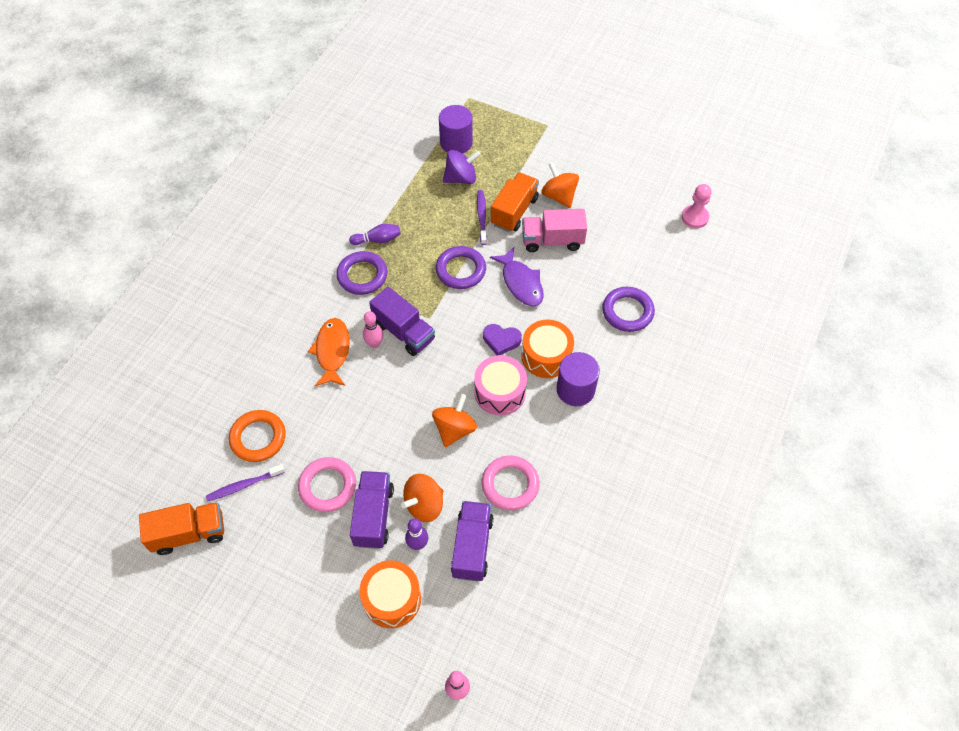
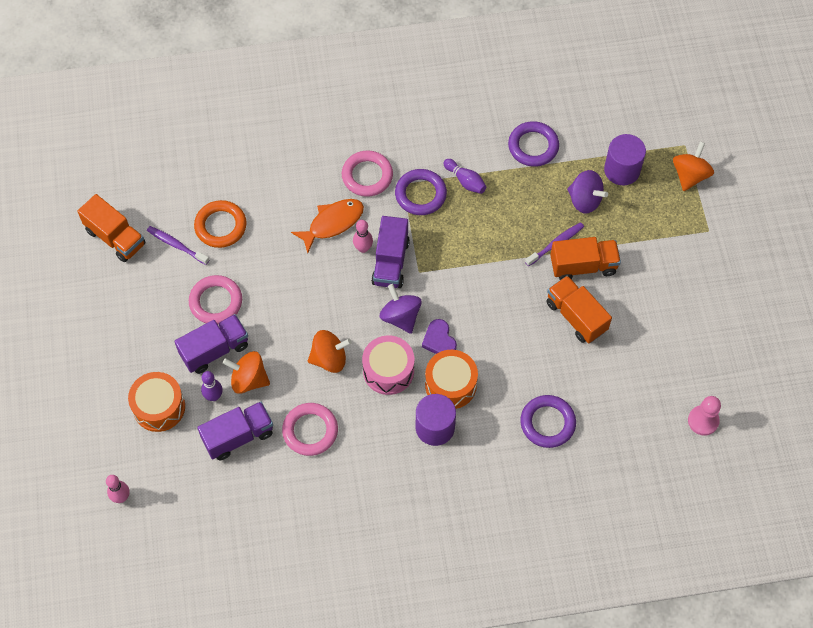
camera: 55 degrees right, 5 degrees up
purple ring [436,246,486,289] -> purple ring moved to [508,121,559,167]
purple fish [490,247,544,306] -> none
pink truck [522,209,587,252] -> orange truck [546,276,612,343]
orange spinning top [542,162,579,208] -> orange spinning top moved to [673,141,714,191]
none -> pink ring [342,151,393,197]
none -> purple spinning top [380,284,421,334]

